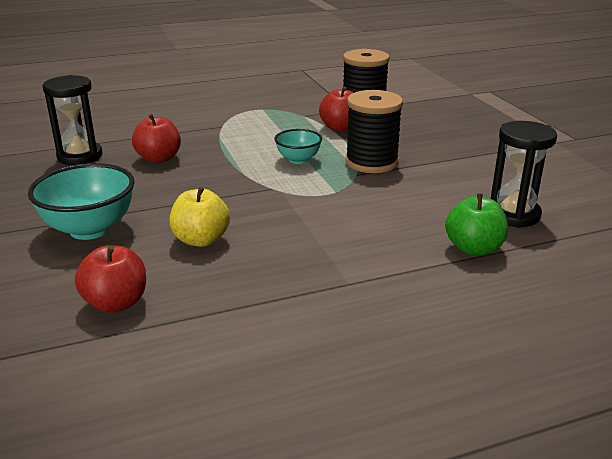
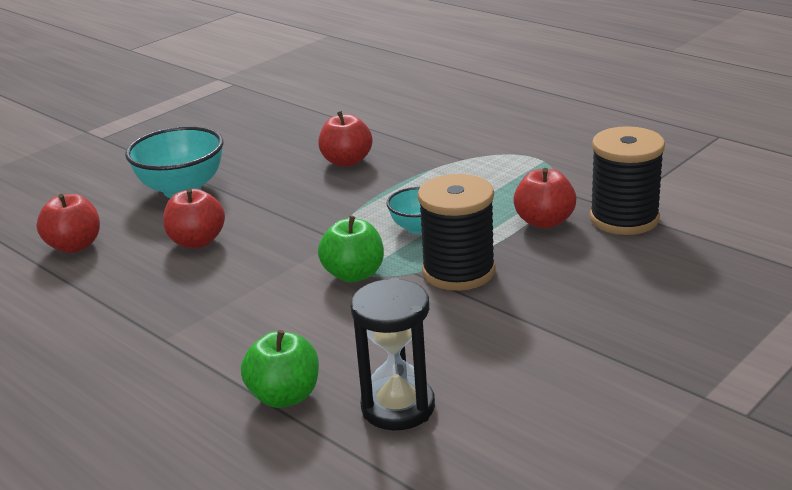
camera: 65 degrees right, 0 degrees up
black hourglass [42,75,102,165] -> none
yellow apple [170,187,230,247] -> red apple [163,188,225,248]
none -> green apple [318,216,384,283]

